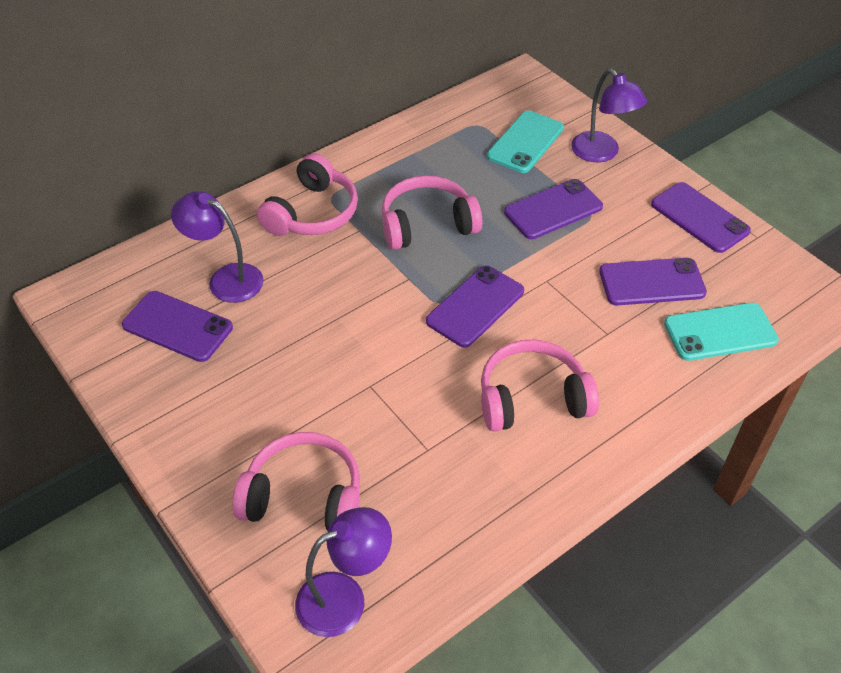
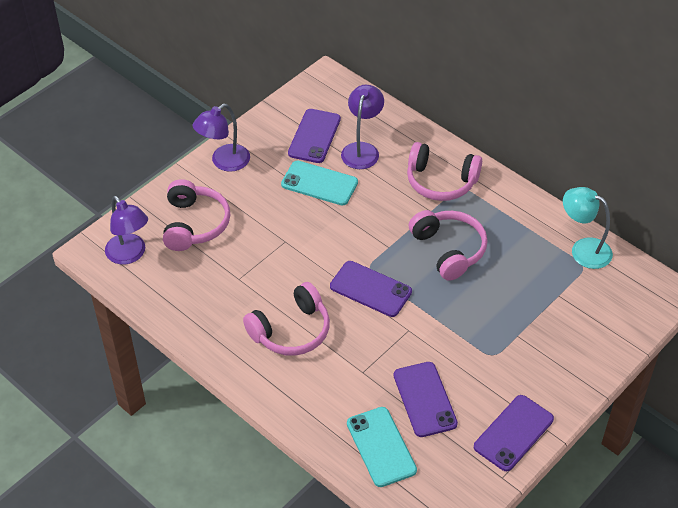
camera: 80 degrees right, 0 degrees up
pink headphones [481,340,599,432] -> pink headphones turned 75 degrees clockwise [243,282,330,356]
turquoise phone [487,111,564,173] -> turquoise phone moved to [281,160,358,206]
purple phone [504,179,603,239] -> none
purple lamp [571,69,647,162] -> purple lamp moved to [192,104,250,172]
none -> turquoise lamp [563,187,613,269]

